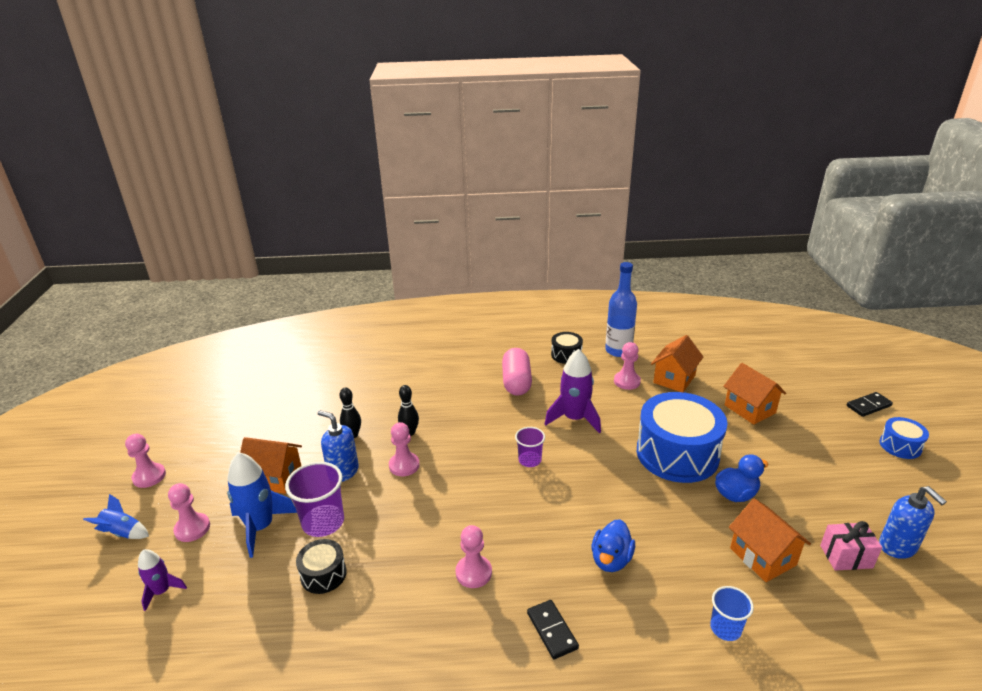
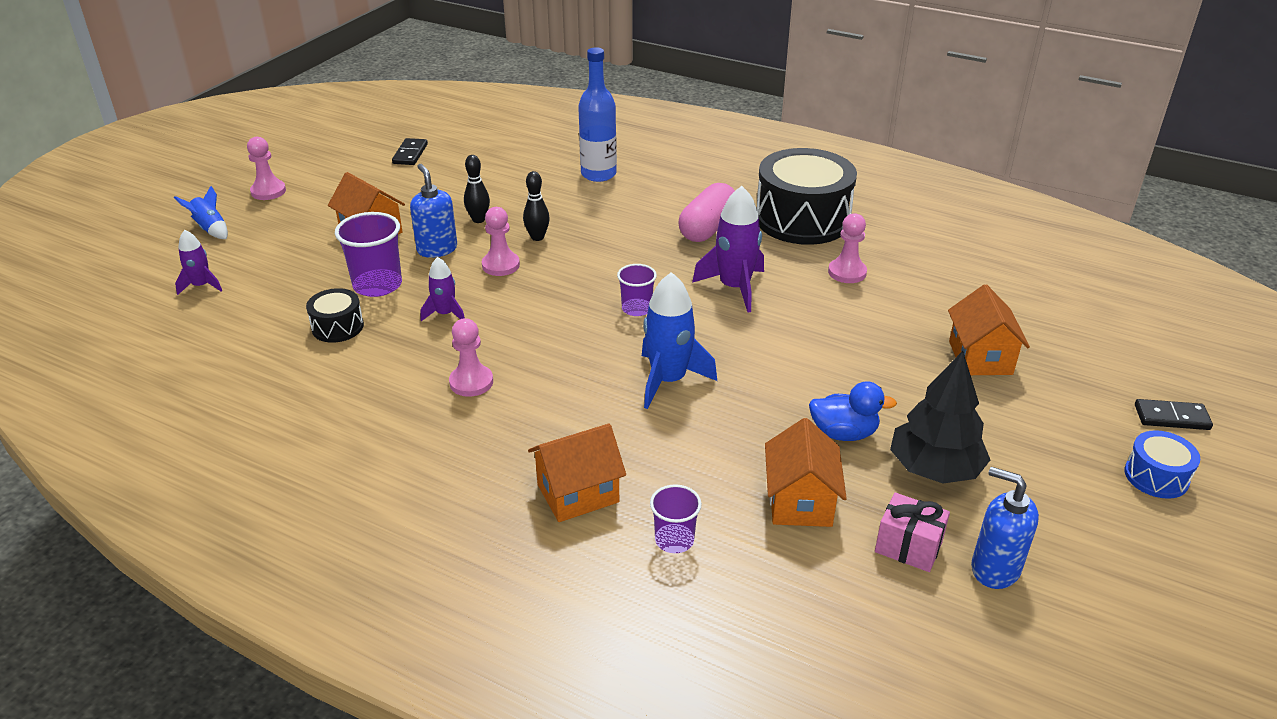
camera: 30 degrees right, 5 degrees up
pink pawn [168,483,210,542] -> none
blue rocket [227,452,297,558] -> blue rocket moved to [642,272,717,409]
black domino [527,600,579,659] -> black domino moved to [392,138,428,165]
black drum [551,332,583,364] -> black drum [756,148,857,245], size x2.14
blue duck [591,519,635,572] -> none
blue bottle [605,262,637,357] -> blue bottle moved to [578,47,617,182]
blue drum [637,392,727,483] -> none
orange house [651,335,703,392] -> orange house moved to [528,423,626,522]
blue cup [710,586,754,641] -> purple cup [650,484,702,553]
blue soap dispenser [879,486,947,559] -> blue soap dispenser turned 120 degrees clockwise [971,467,1039,589]
none -> purple rocket [421,257,465,321]
none -> black tree [890,351,990,484]

